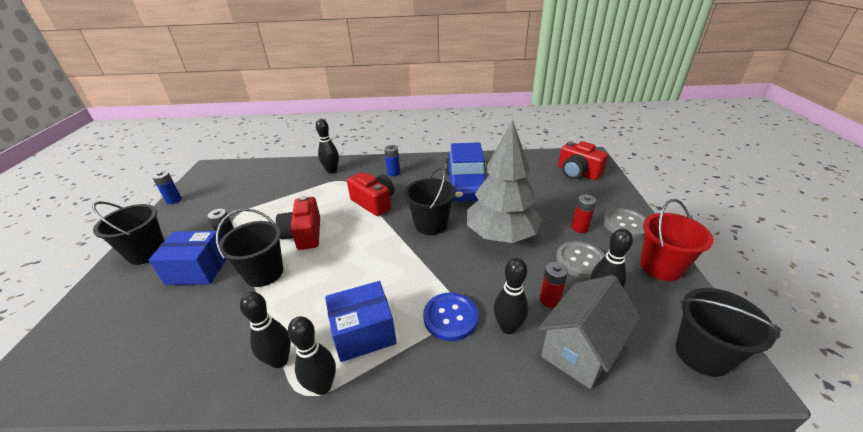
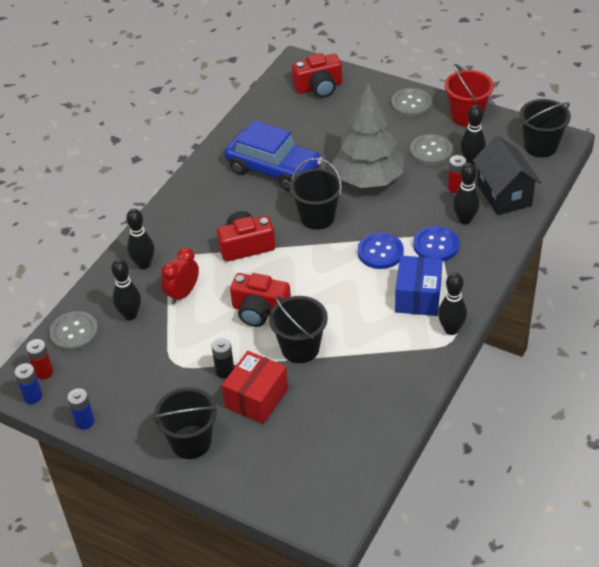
camera: 60 degrees left, 10 degrees up
blue box [148,231,226,285] -> red box [222,351,288,424]
black bowling pin [240,292,291,368] -> black bowling pin moved to [111,259,141,320]
blue battery [384,145,400,176] -> blue battery moved to [14,363,42,404]
grey house [538,275,641,389] -> black house [473,135,542,215]
red battery [572,194,597,233] -> red battery moved to [26,339,53,379]
none -> grey button [49,311,98,351]
none -> red clock [161,248,199,304]
none -> blue button [358,232,404,269]

